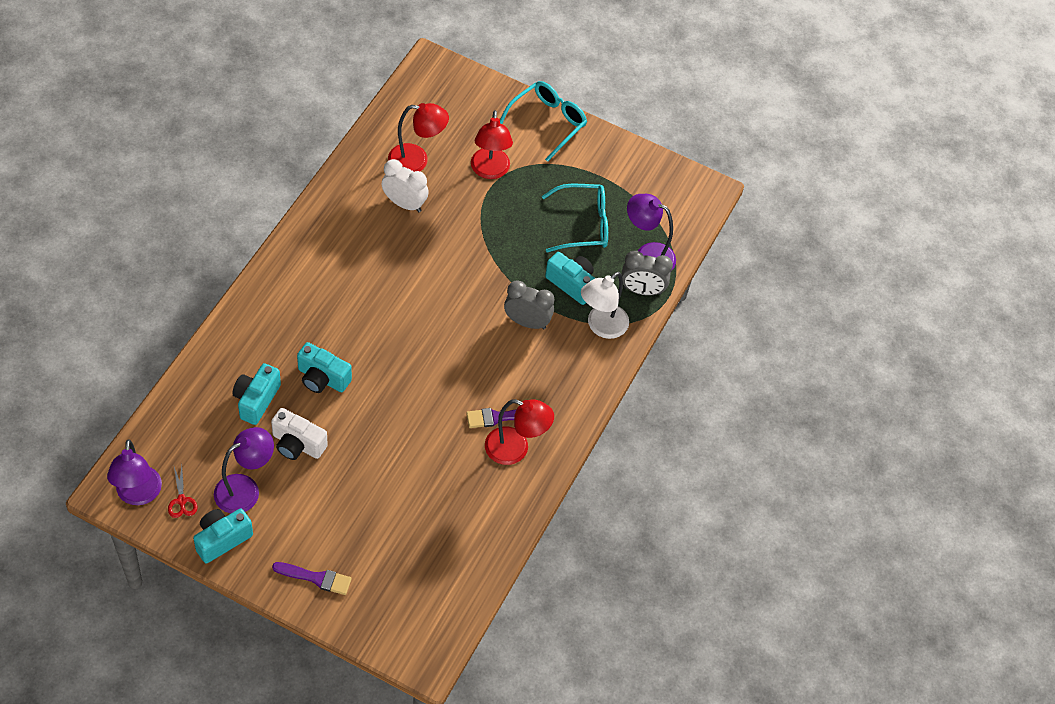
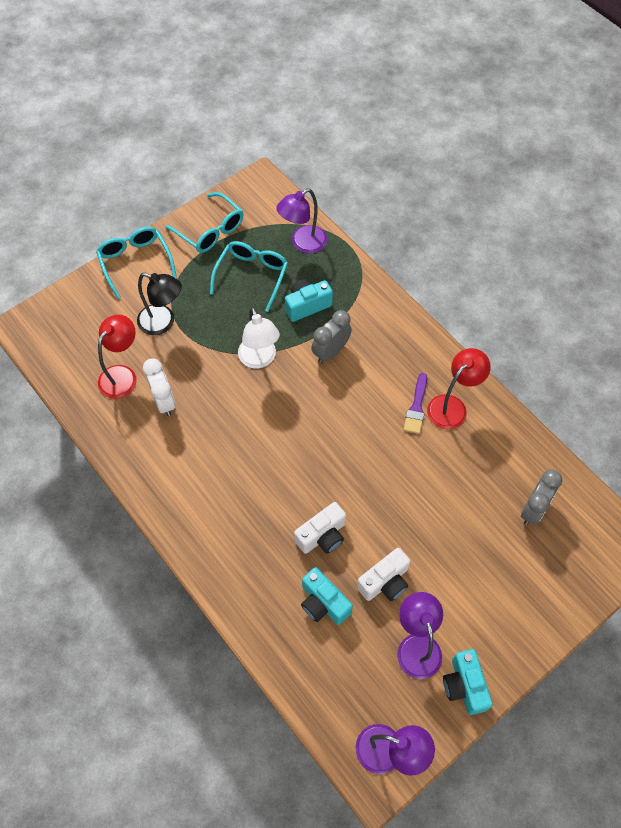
camera: 60 degrees left, 5 degrees up
red scissors [168,466,197,518] -> none
purple brush [272,562,352,595] -> none
turquoise camera [297,342,352,393] -> white camera [294,502,346,554]
white clock [382,159,429,212] -> white clock turned 105 degrees clockwise [143,358,176,416]
red lamp [471,110,513,179] -> black lamp [137,273,182,335]
white lamp [581,272,629,339] -> white lamp moved to [238,307,280,368]
grey clock [621,251,673,295] -> grey clock moved to [521,469,562,525]
none -> turquoise glasses [165,192,243,253]

